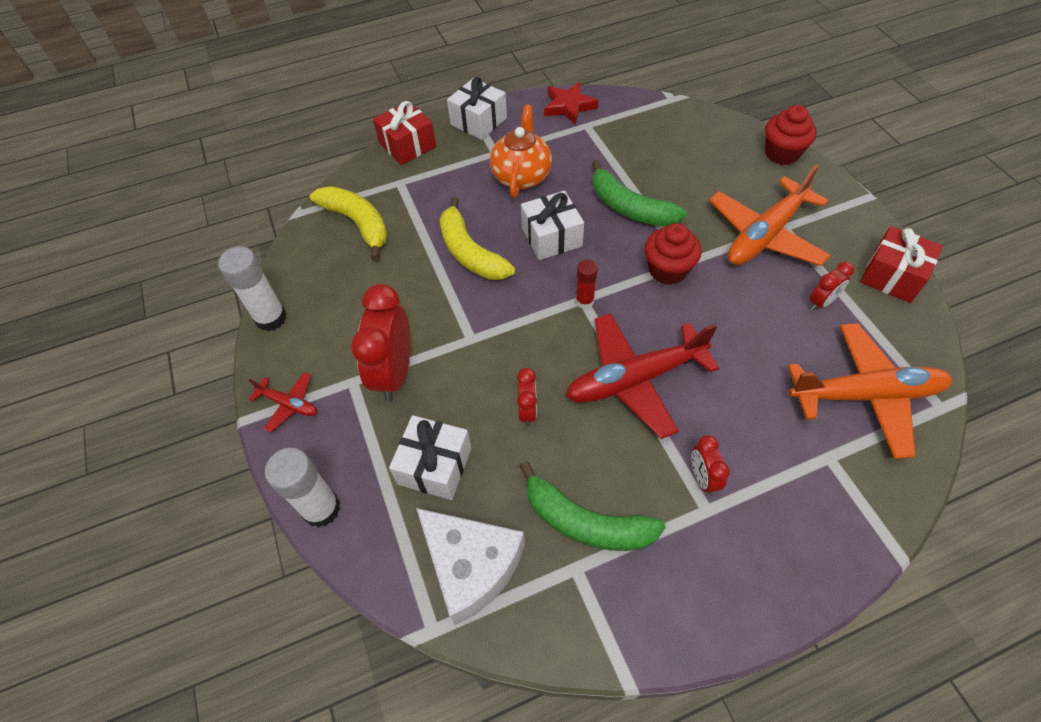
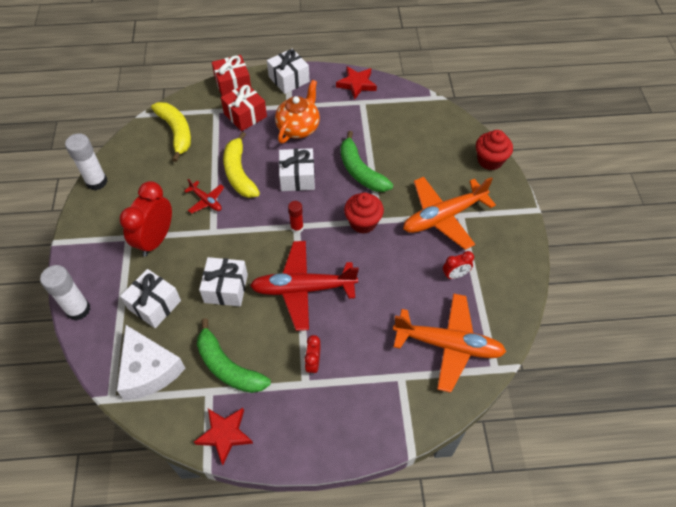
camera: 15 degrees right, 0 degrees up
red plane [249,372,317,432] -> red plane moved to [185,179,224,214]
red clock [517,368,537,426] -> white gift [199,257,248,306]
red gift [860,226,943,303] -> red gift moved to [221,83,267,131]
none -> red star [194,408,253,465]

